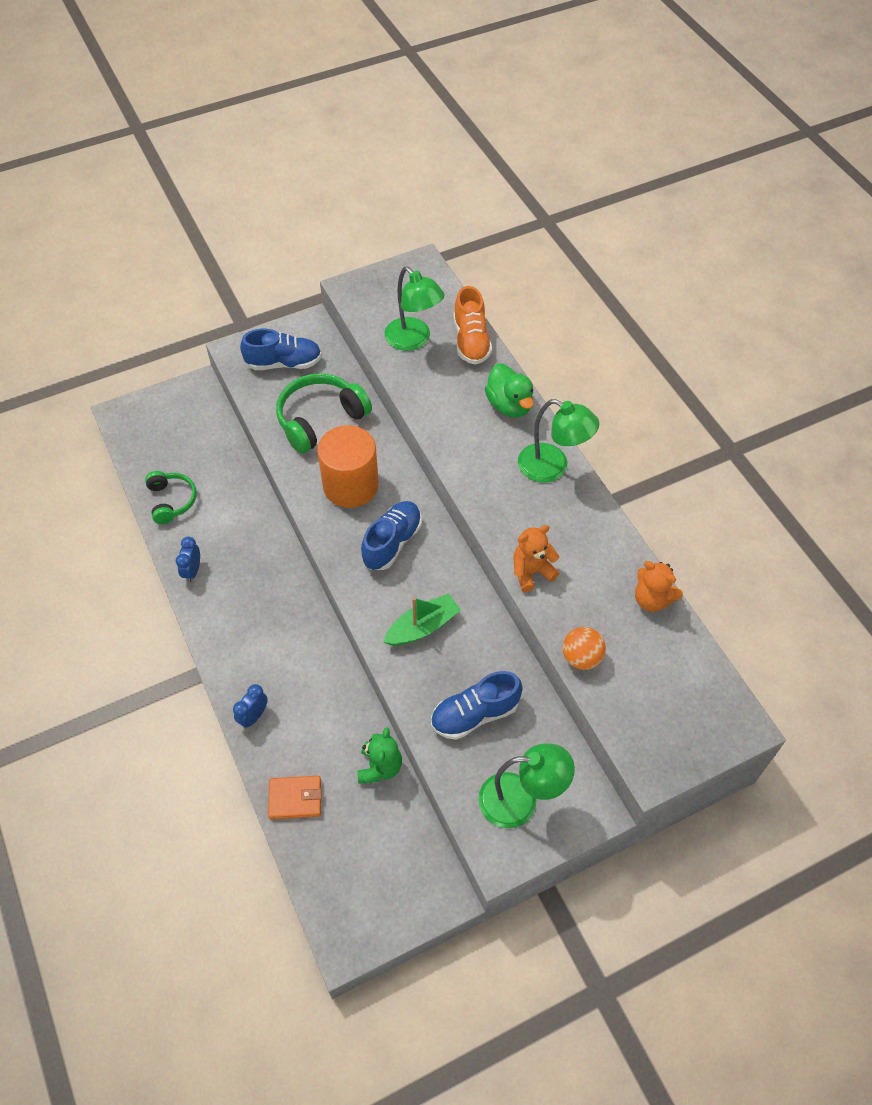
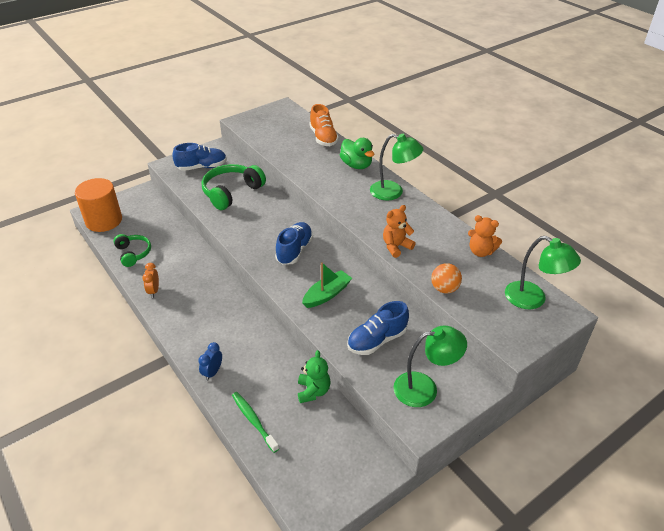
camera: 10 degrees left, 15 degrees down
blue clock [176,536,200,583] -> orange clock [142,263,159,298]
orange wallet [268,776,322,819] -> green toothbrush [232,392,279,453]
orange cylinder [317,425,379,508] -> orange cylinder moved to [75,178,122,232]
green lamp [385,267,445,351] -> green lamp moved to [505,236,581,309]

